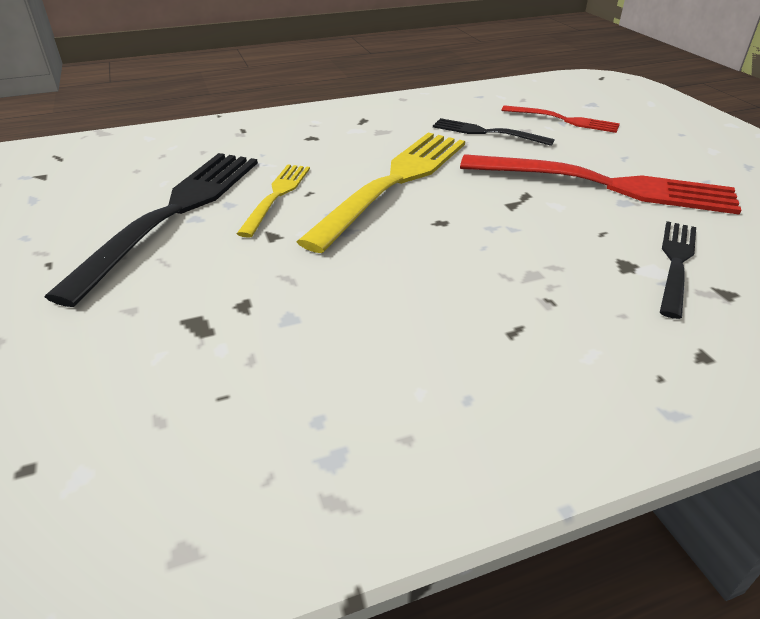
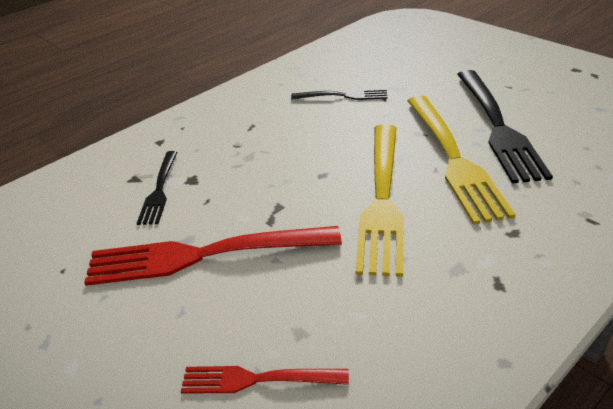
camera: 160 degrees right, 0 degrees up
yellow fork [237,164,310,238] -> yellow fork [407,96,516,225], size x1.89
black fork [433,118,555,146] -> black fork moved to [291,89,388,100]

